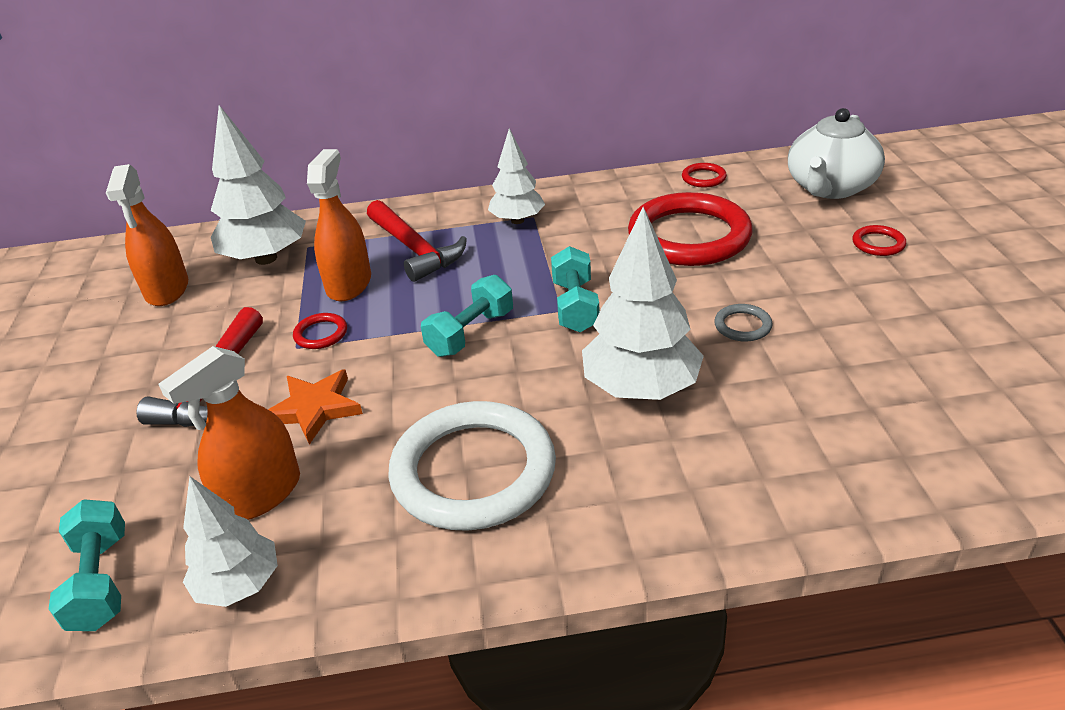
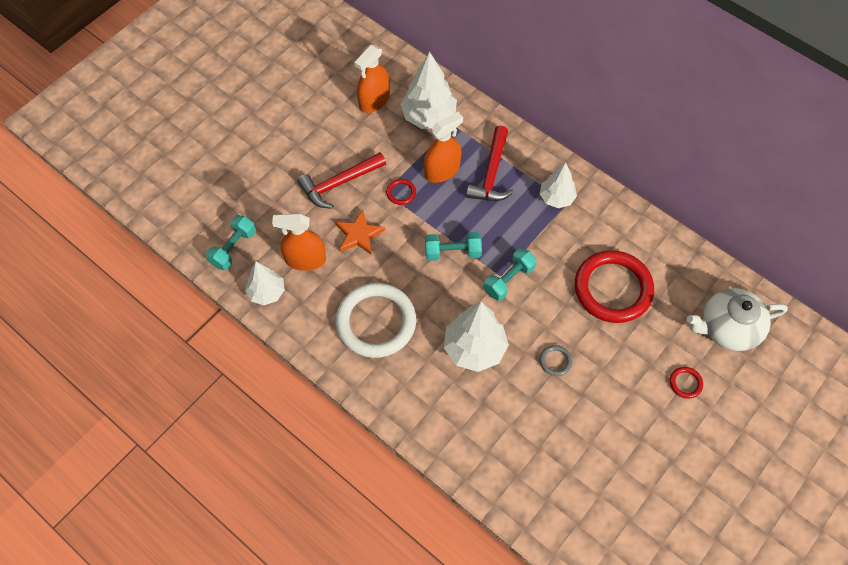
camera: 45 degrees right, 25 degrees up
red ring [682,163,727,188] -> none

